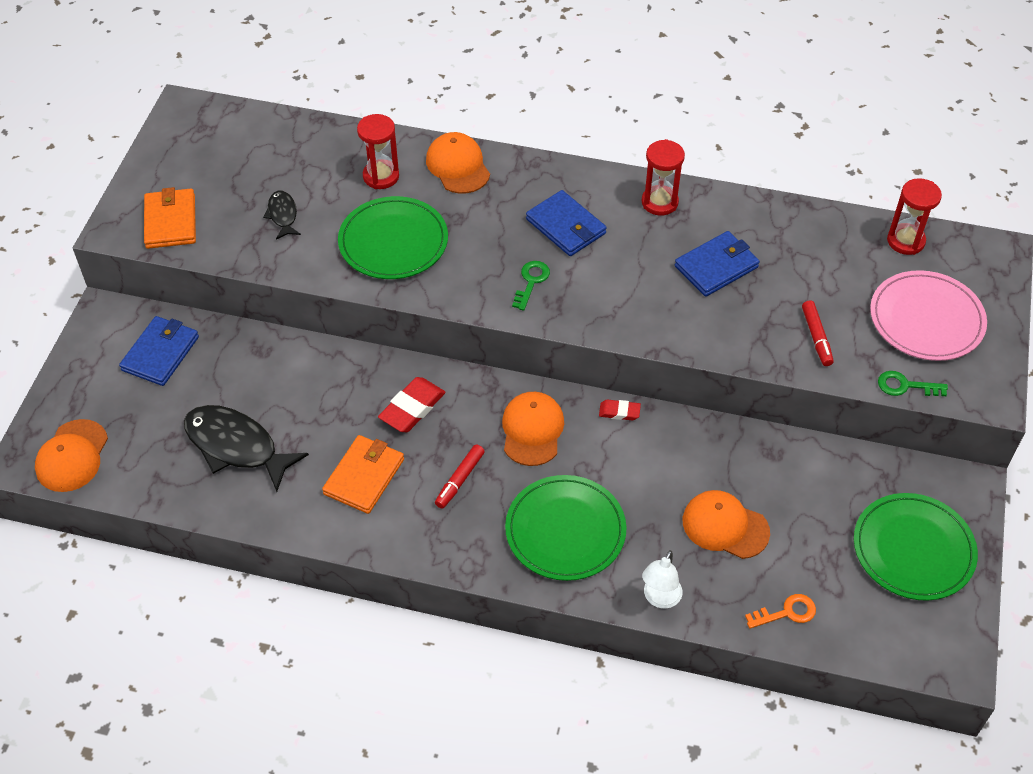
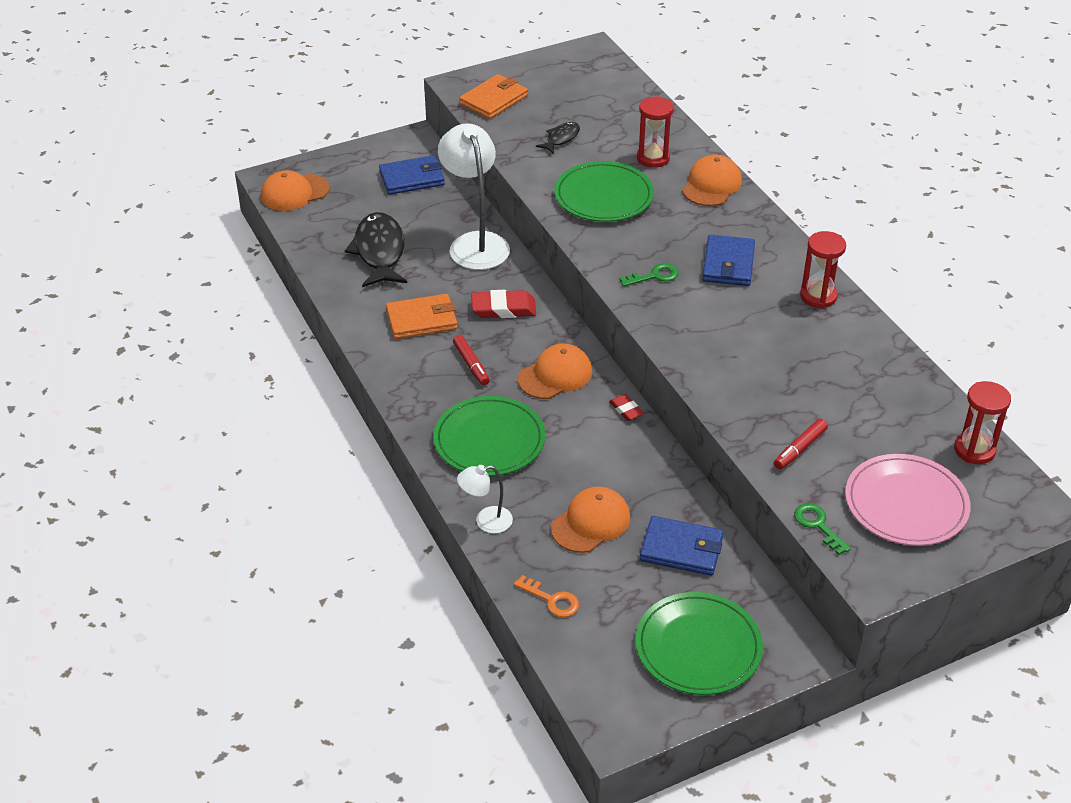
camera: 50 degrees right, 10 degrees down
red marker [435,444,485,509] -> red marker turned 105 degrees counterclockwise [453,335,490,386]
blue wallet [675,231,760,297] -> blue wallet moved to [640,516,724,576]
orange cap [683,490,770,559] -> orange cap turned 60 degrees clockwise [551,486,630,553]
none -> white lamp [438,123,510,270]

